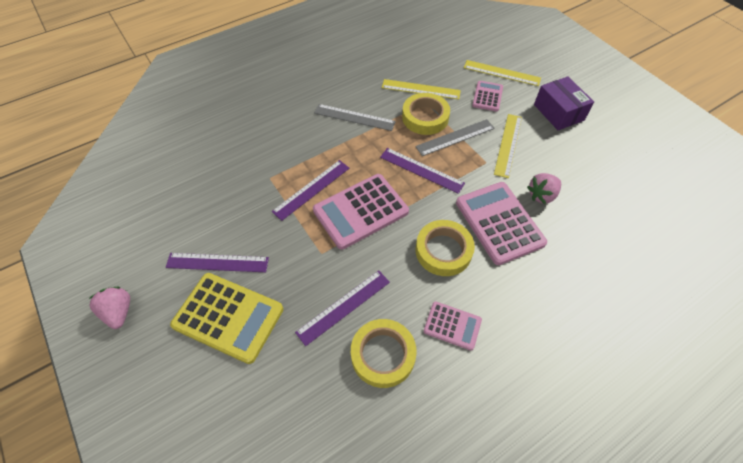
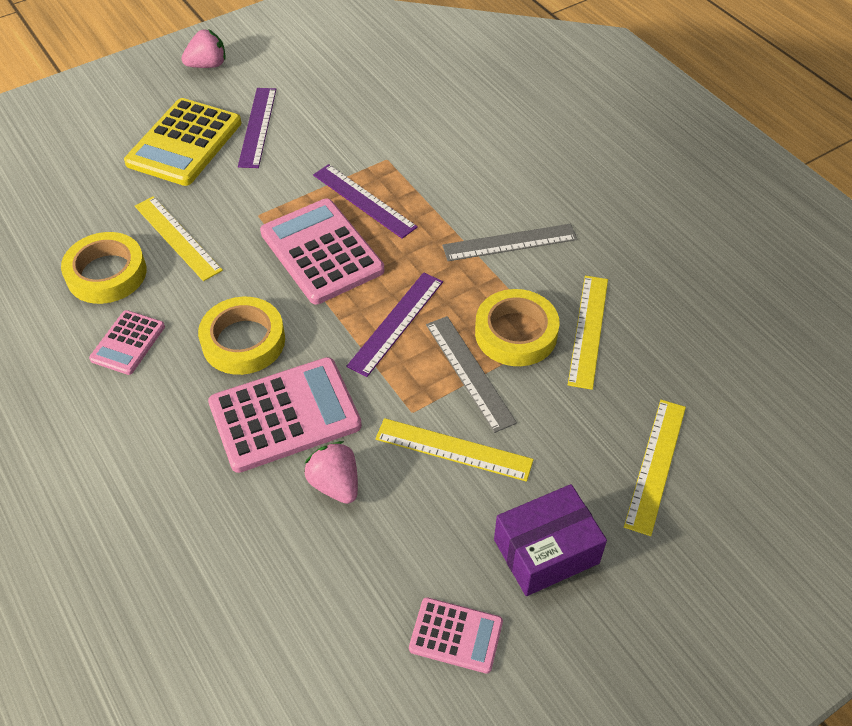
camera: 90 degrees right, 5 degrees down
purple ruler [295,270,390,346] -> yellow ruler [135,196,223,281]
grey ruler [314,104,396,131] -> grey ruler turned 60 degrees clockwise [442,224,577,261]
pink calculator [472,81,503,111] -> pink calculator moved to [409,597,503,674]

